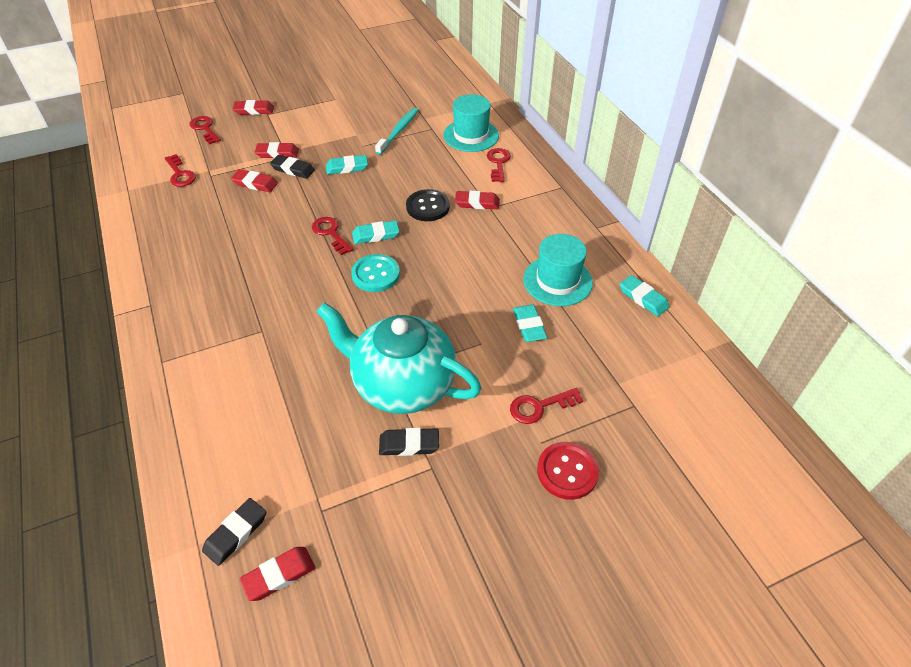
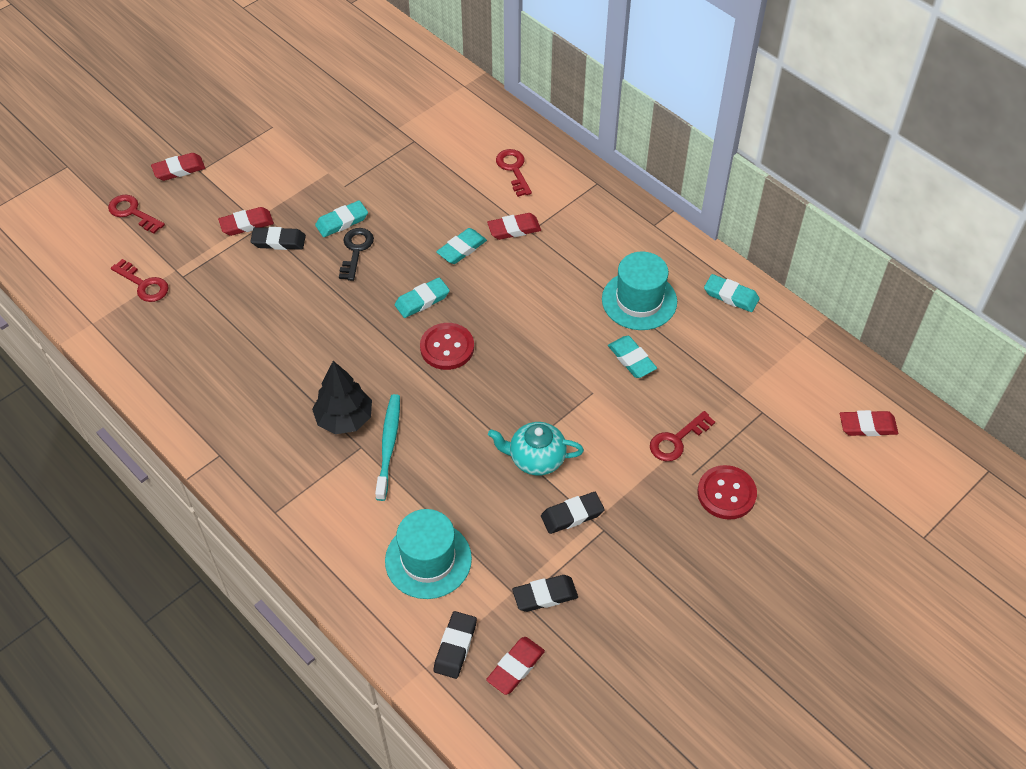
camera: 20 degrees left, 5 degrees up
red eraser [231,169,278,192] -> red eraser moved to [840,410,898,436]
red key [312,217,353,255] -> none
turquoise teapot [316,302,482,414] -> turquoise teapot [488,422,584,475], size x0.53
turquoise button [351,254,400,292] -> red button [420,323,474,370]
turquoise toothbrush [375,108,418,155] -> turquoise toothbrush moved to [375,394,400,501]
black button [406,189,450,221] -> turquoise eraser [436,228,487,264]
turquoise hat [443,94,499,152] -> turquoise hat moved to [385,509,472,599]
none -> black tree [312,361,372,434]
none -> black key [339,228,374,281]
none -> black eraser [512,575,578,612]

